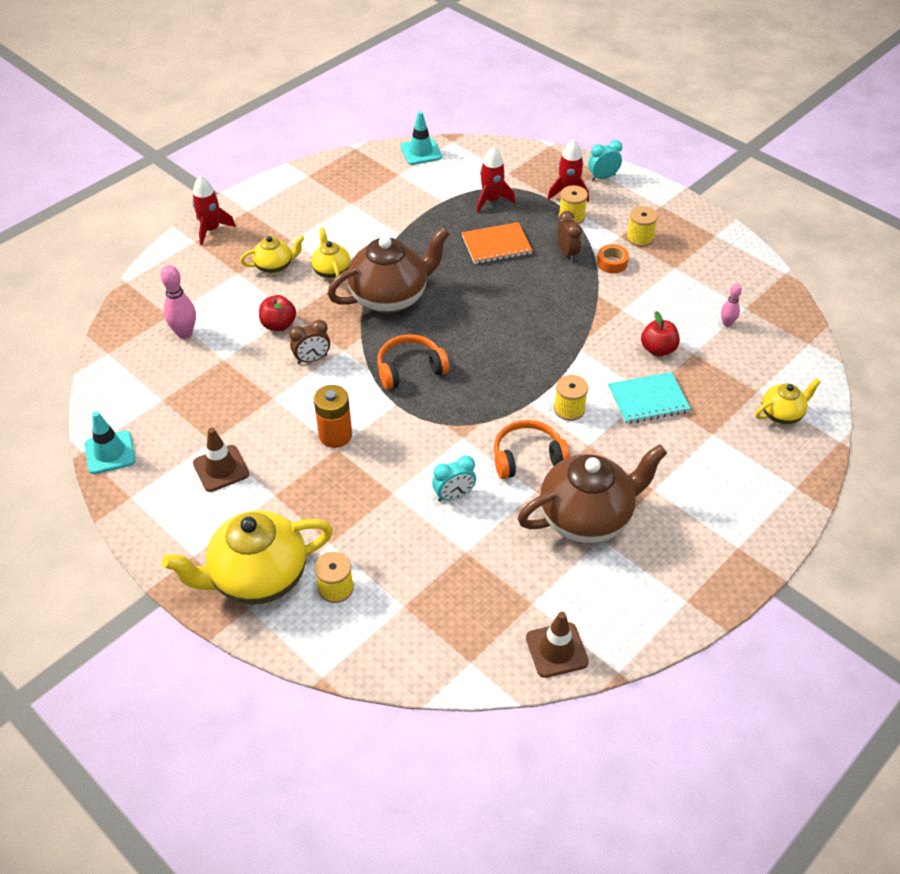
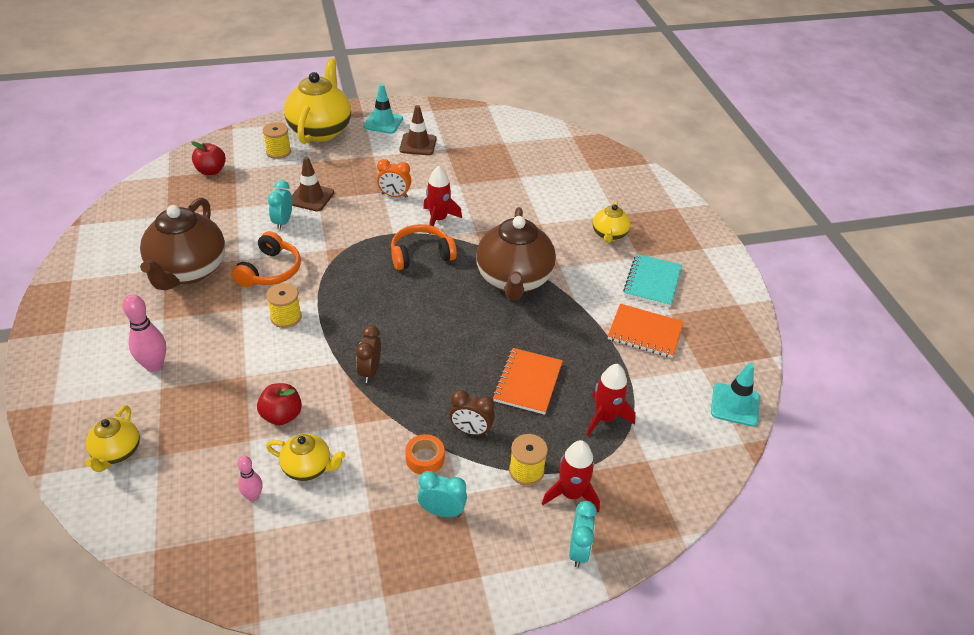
camera: 120 degrees right, 5 degrees down
turquoise traffic cone [84,411,135,474] -> turquoise traffic cone moved to [363,84,403,134]
pink bowling pin [161,265,196,339] -> pink bowling pin moved to [122,294,166,372]
red rocket [192,176,236,245] -> red rocket moved to [423,166,462,234]
red apple [259,295,296,331] -> red apple moved to [191,141,226,175]
brown clock [289,320,330,364] -> brown clock moved to [356,325,381,383]
yellow teapot [311,228,351,279] -> yellow teapot moved to [266,433,346,481]
orange battery [314,385,352,448] -> orange clock [377,159,411,198]
orange headphones [377,335,449,389] -> orange headphones turned 120 degrees counterclockwise [391,224,457,270]
brown traffic cone [526,612,589,678] -> brown traffic cone moved to [292,157,334,211]
turquoise notebook [608,372,691,424] -> turquoise notebook moved to [623,254,682,307]
yellow spool [626,206,658,247] -> turquoise clock [417,471,467,517]
none -> orange notebook [608,304,684,358]

